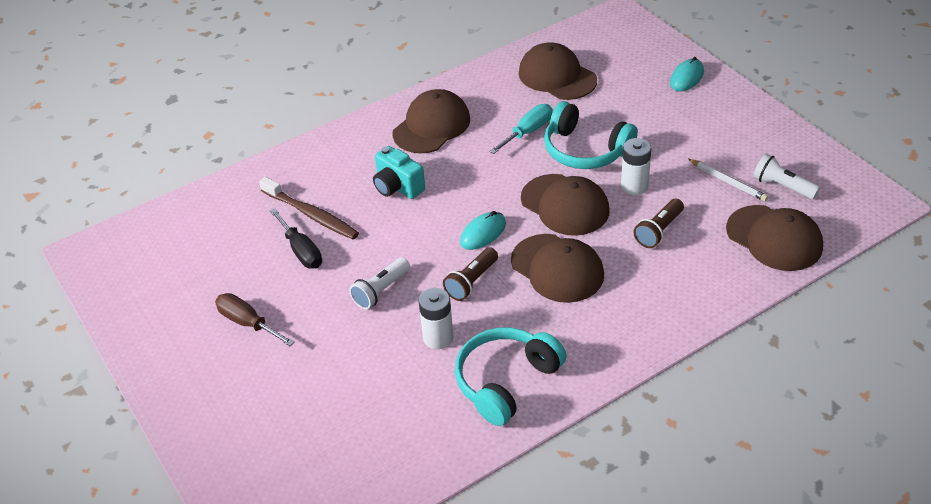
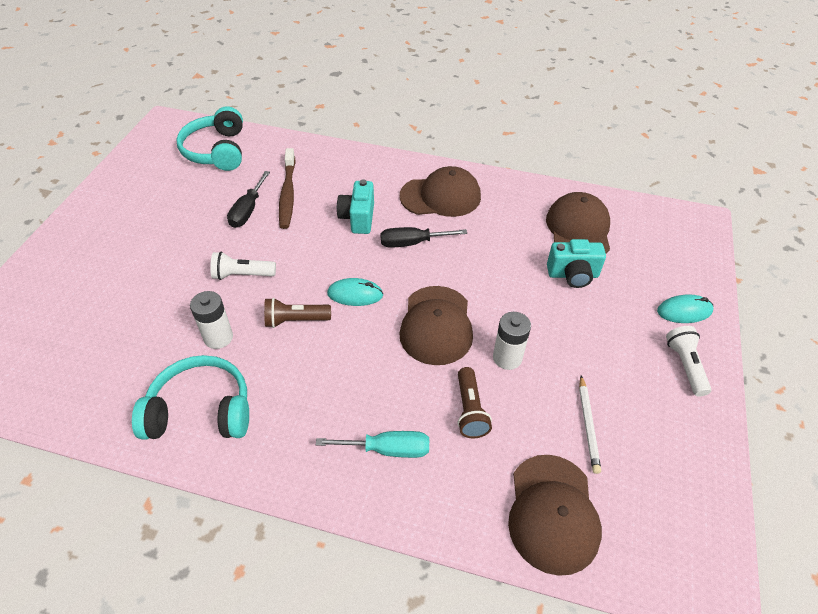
camera: 45 degrees right, 5 degrees up
brown screwdriver [215,293,295,346] -> none
turquoise screwdriver [489,104,553,154] -> turquoise screwdriver moved to [316,431,429,458]
brown cap [511,234,604,303] -> none
turquoise headphones [544,101,638,169] -> turquoise headphones moved to [176,106,243,171]
brown flashlight [634,199,684,248] -> brown flashlight turned 90 degrees counterclockwise [457,367,492,438]
white flashlight [753,154,820,199] -> white flashlight moved to [666,326,712,397]
none -> black screwdriver [380,227,467,248]
none -> turquoise camera [547,239,606,288]

